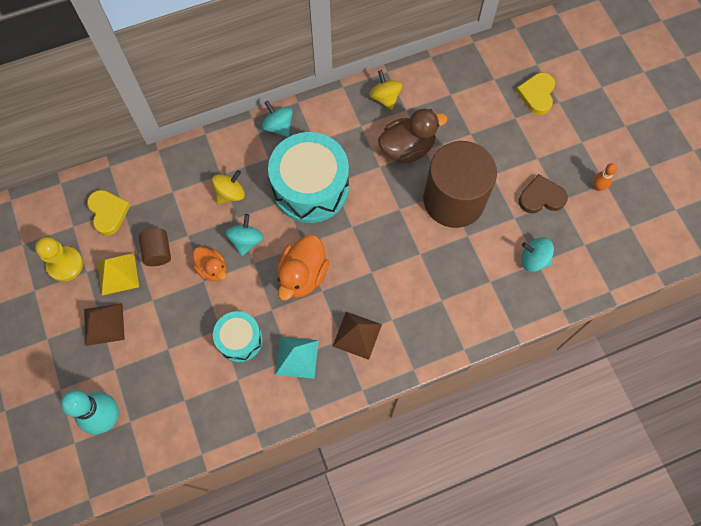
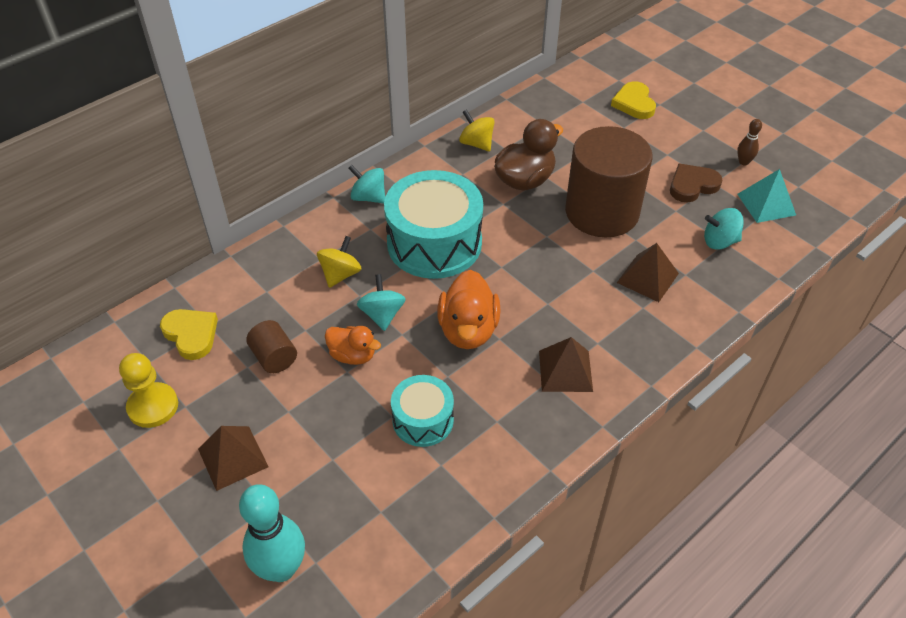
camera: 20 degrees left, 20 degrees down
yellow pyramid [97,253,139,295] -> none
turquoise pyramid [275,337,319,379] -> turquoise pyramid moved to [737,169,796,223]
orange bowling pin [593,163,617,191] -> brown bowling pin [737,119,762,166]
none -> brown pyramid [617,243,679,302]

